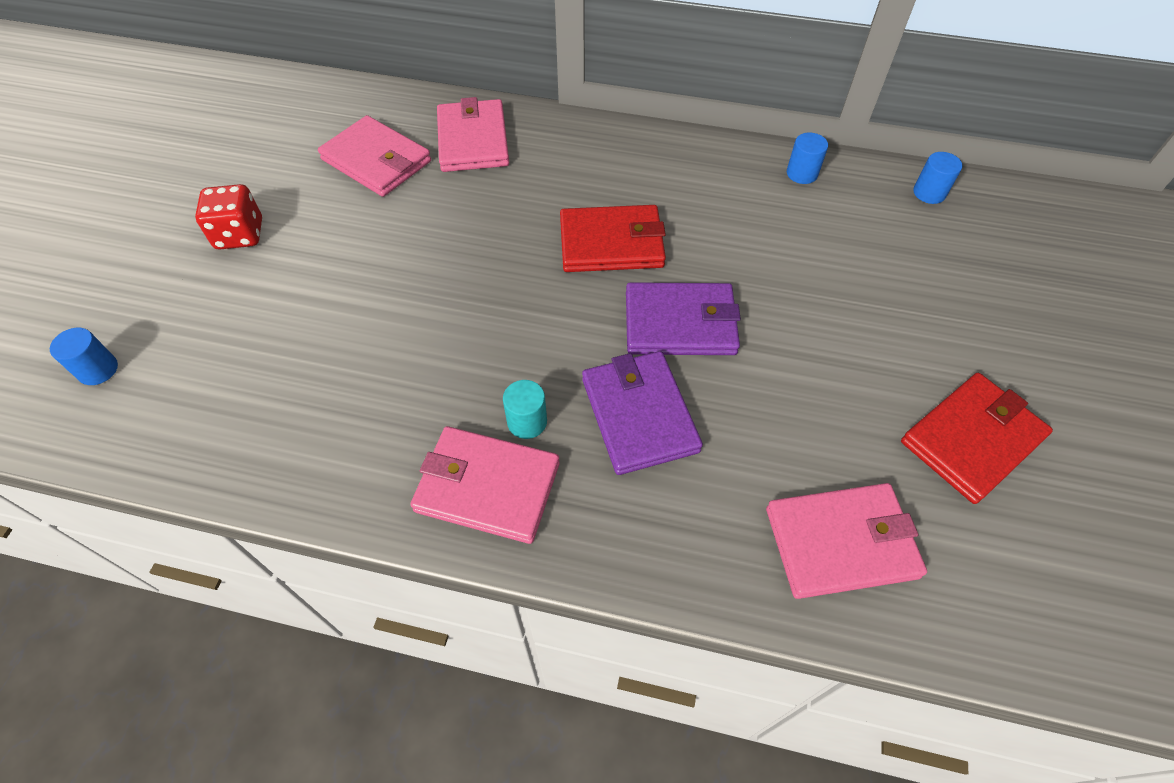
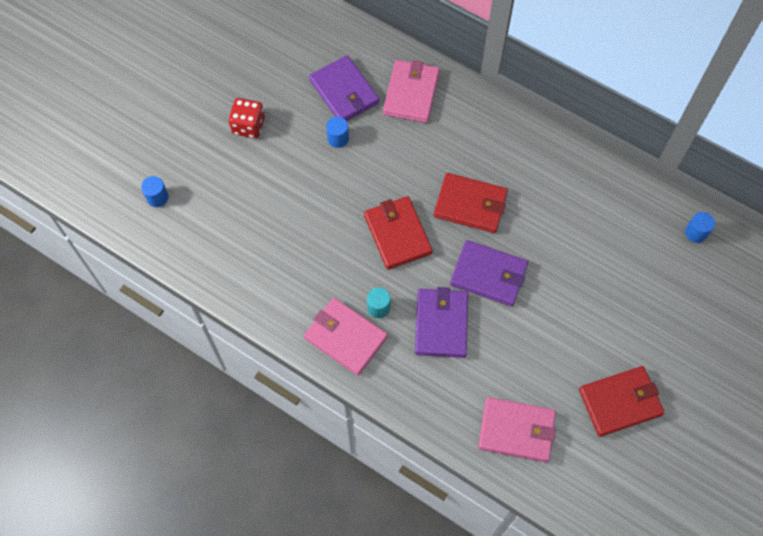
camera: 20 degrees right, 10 degrees up
pink wallet [318,115,431,197] -> purple wallet [309,55,379,121]
blue cylinder [787,133,828,184] -> blue cylinder moved to [326,117,349,148]
none -> red wallet [364,196,433,270]

